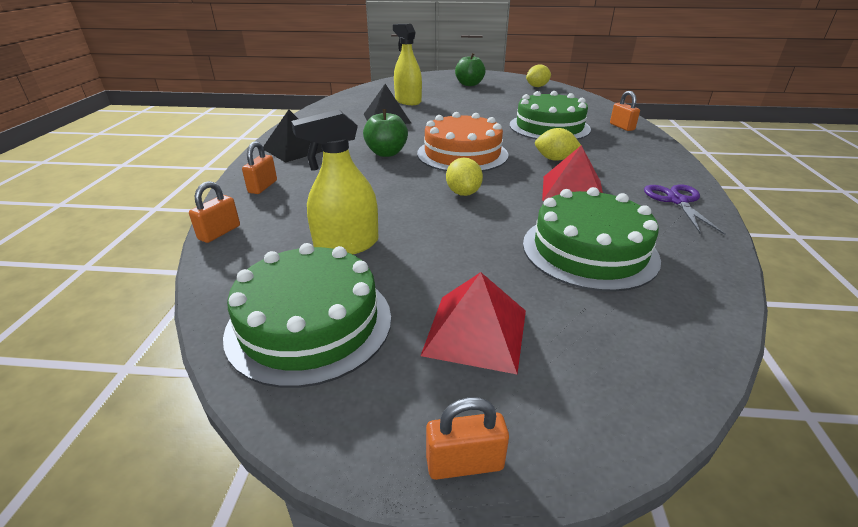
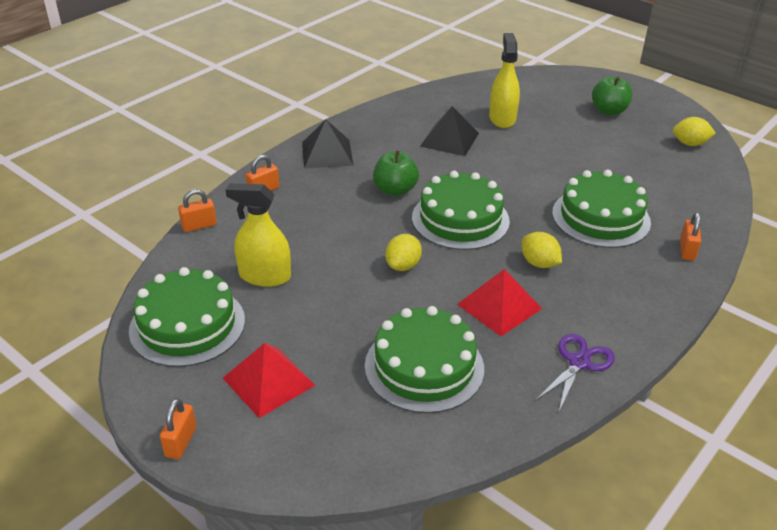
camera: 35 degrees right, 5 degrees up
orange cake [417,112,509,172] -> green cake [412,171,510,250]
orange padlock [426,397,509,480] -> orange padlock turned 75 degrees clockwise [160,398,196,459]

